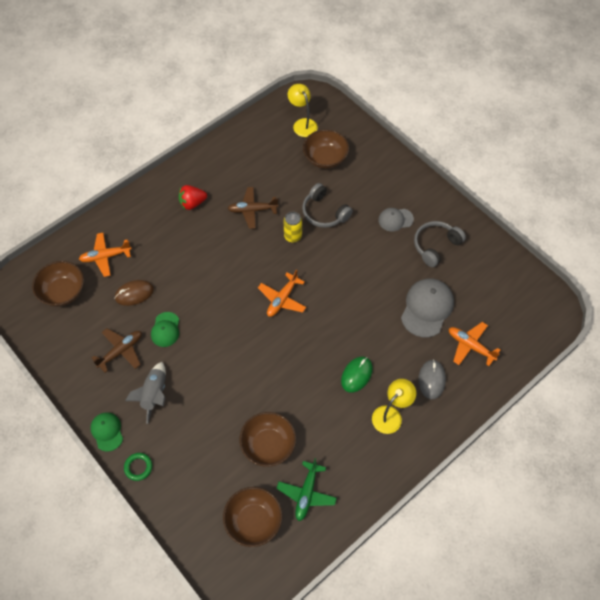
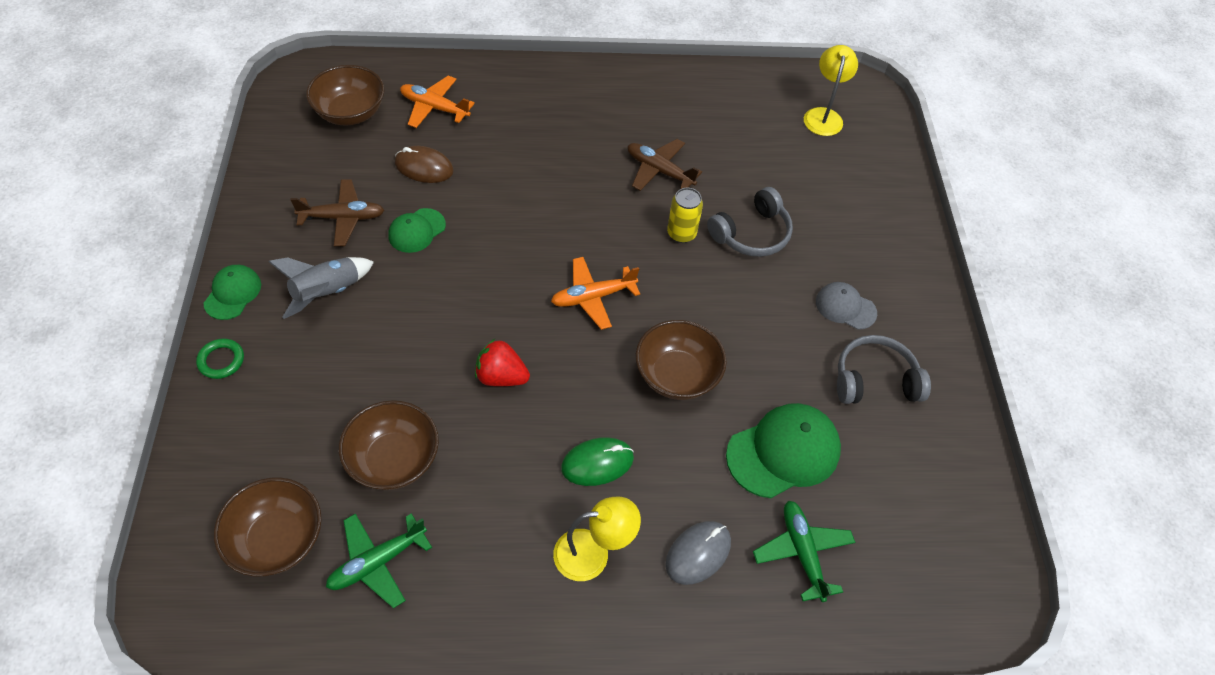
camera: 35 degrees right, 5 degrees down
red strawberry [178,185,207,210] -> red strawberry moved to [475,339,530,386]
grey headphones [302,183,353,228] -> grey headphones turned 120 degrees counterclockwise [707,187,793,257]
brown bowl [303,129,349,169] -> brown bowl moved to [636,320,727,400]
grey cap [401,278,454,337] -> green cap [726,403,841,498]
orange plane [449,322,500,366] -> green plane [753,500,856,602]

